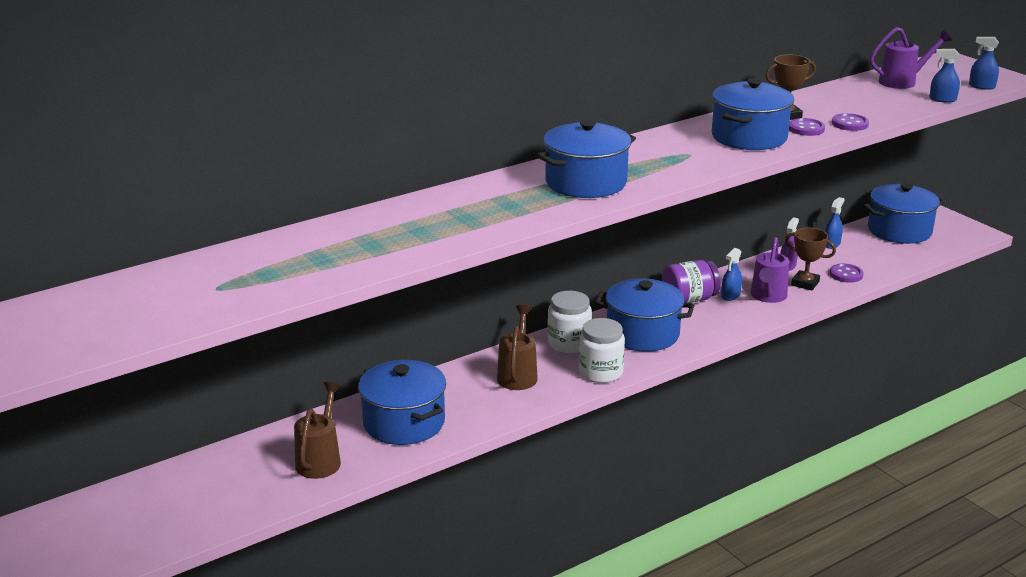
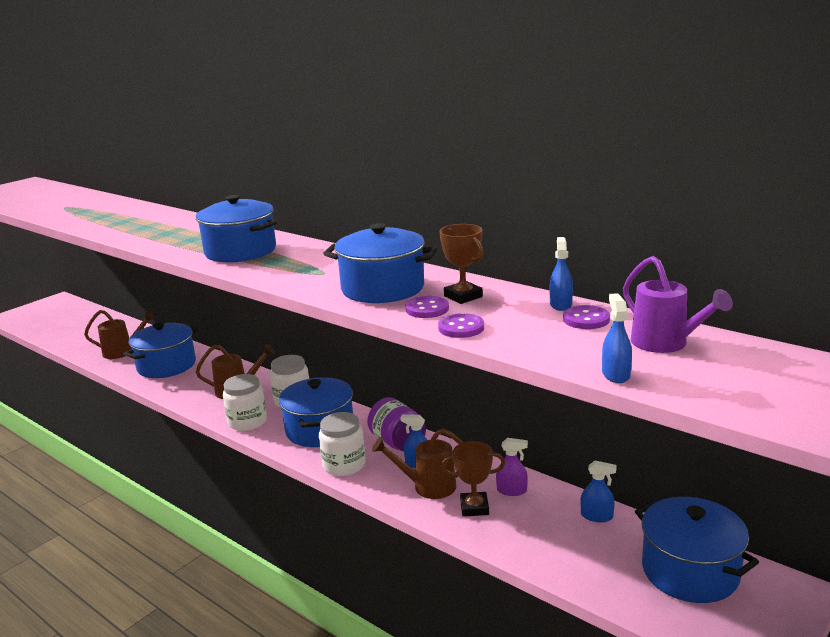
camera: 75 degrees right, 5 degrees down
purple watering can [751,237,789,303] -> brown watering can [372,428,464,499]
brown trophy [785,228,836,290] -> brown trophy turned 75 degrees clockwise [441,441,505,517]
purple button [830,264,863,283] -> purple button moved to [563,305,610,329]
blue spray bottle [969,37,999,90] -> blue spray bottle moved to [550,237,573,311]
none -> white jar [319,412,366,476]

